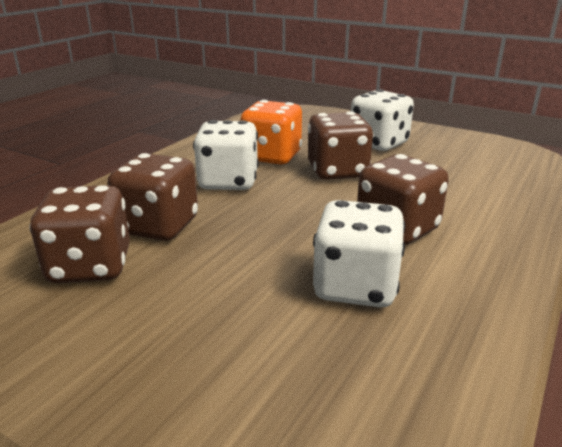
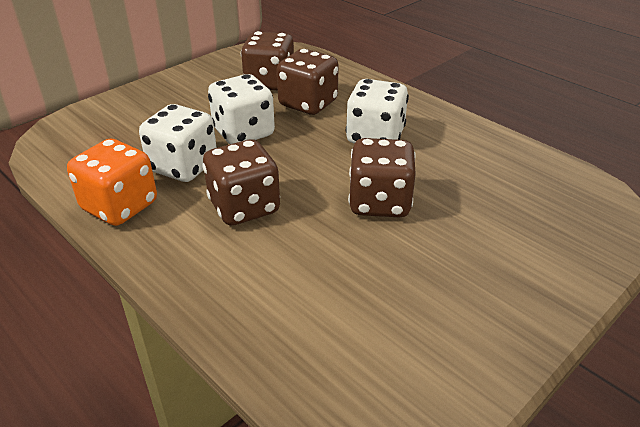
camera: 105 degrees right, 10 degrees up
orange dice [240,100,302,165] -> orange dice moved to [67,139,157,226]
white dice [351,89,414,151] -> white dice moved to [208,74,275,144]

